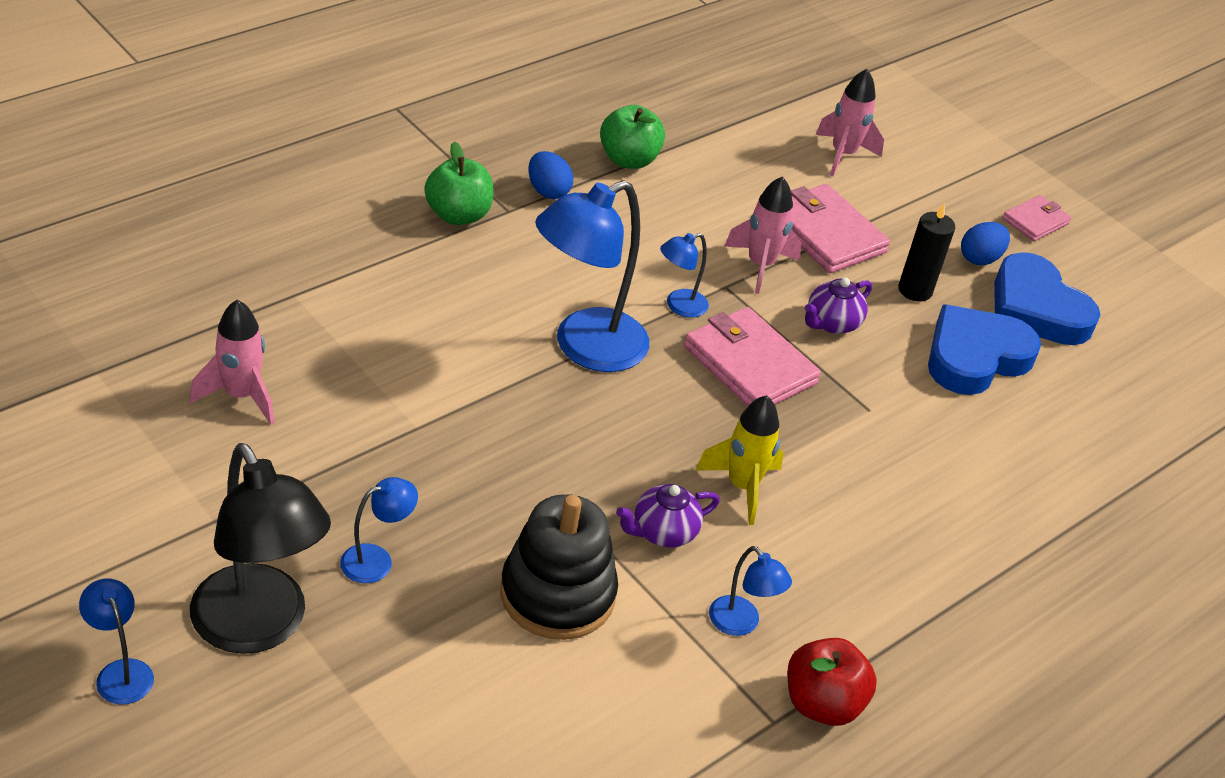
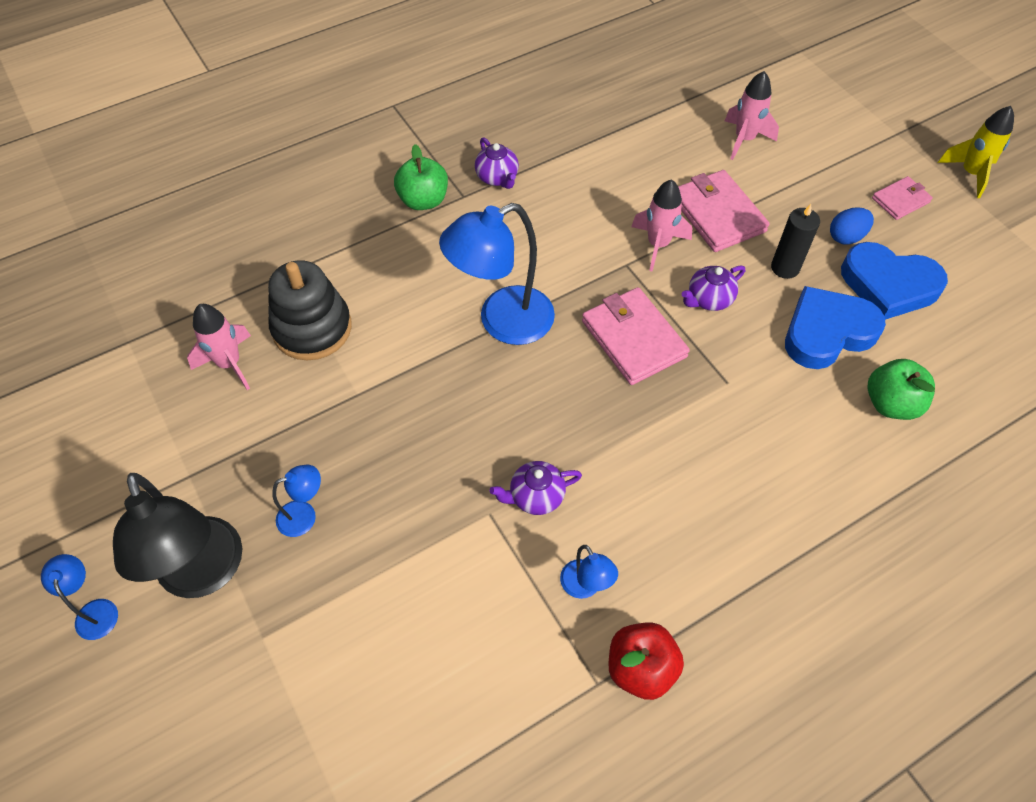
camera: 15 degrees right, 15 degrees up
black stacking toy [500,494,618,640] -> black stacking toy moved to [268,260,352,360]
blue egg [528,151,573,199] -> purple teapot [475,137,519,189]
green apple [600,105,665,169] -> green apple moved to [867,359,935,420]
blue lamp [660,233,709,318] -> none
yellow rocket [696,395,784,525] -> yellow rocket moved to [938,106,1014,198]
blue heart [994,252,1100,345] -> blue heart turned 45 degrees counterclockwise [841,242,948,320]

